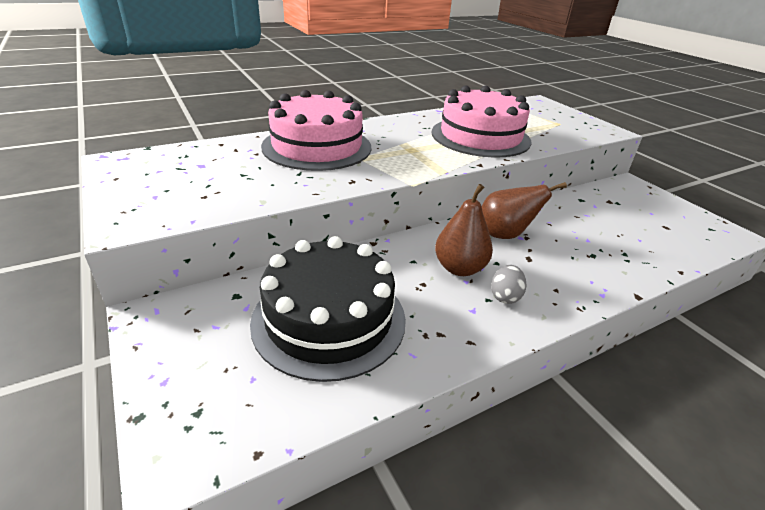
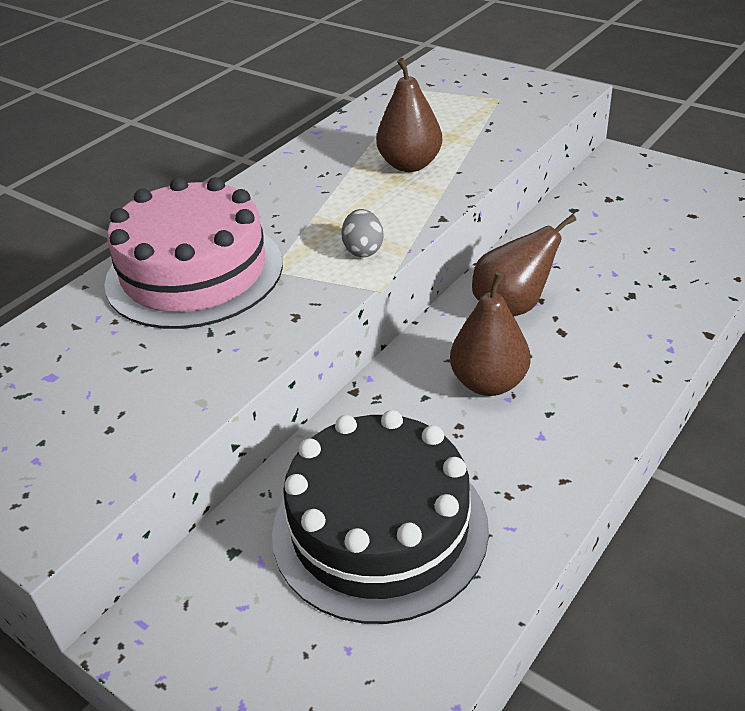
camera: 20 degrees left, 5 degrees up
pink cake [432,85,532,158] -> brown pear [376,58,442,172]
grey egg [491,265,527,304] -> grey egg moved to [341,209,384,257]

